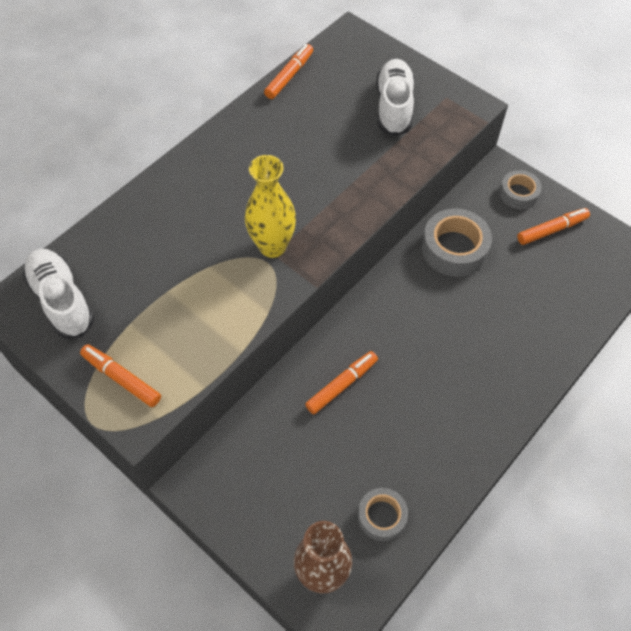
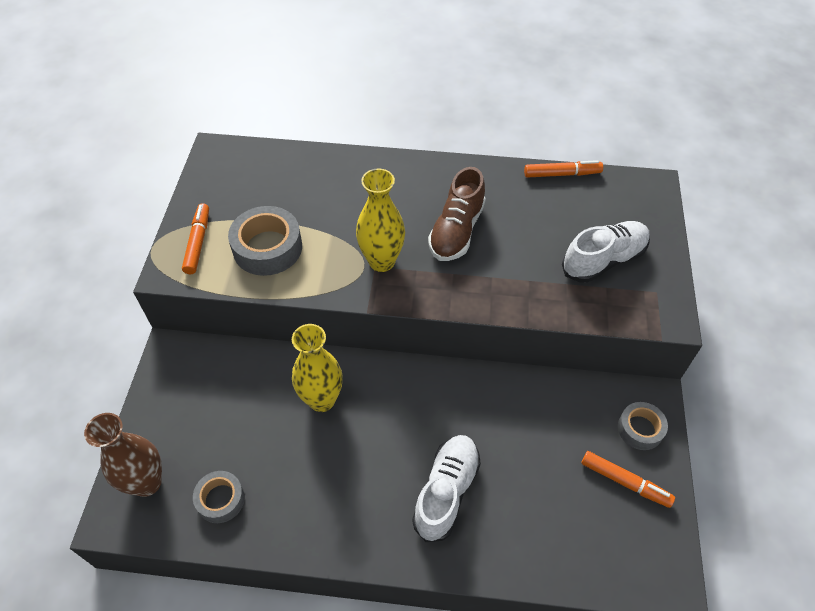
camera: 55 degrees right, 5 degrees down
white shoe [23,249,94,339] -> white shoe moved to [412,435,481,542]
orange marker [305,351,378,414] -> yellow vase [292,324,343,412]
grey tape [422,208,492,277] -> grey tape moved to [228,206,302,276]
none -> brown shoe [428,167,486,261]

